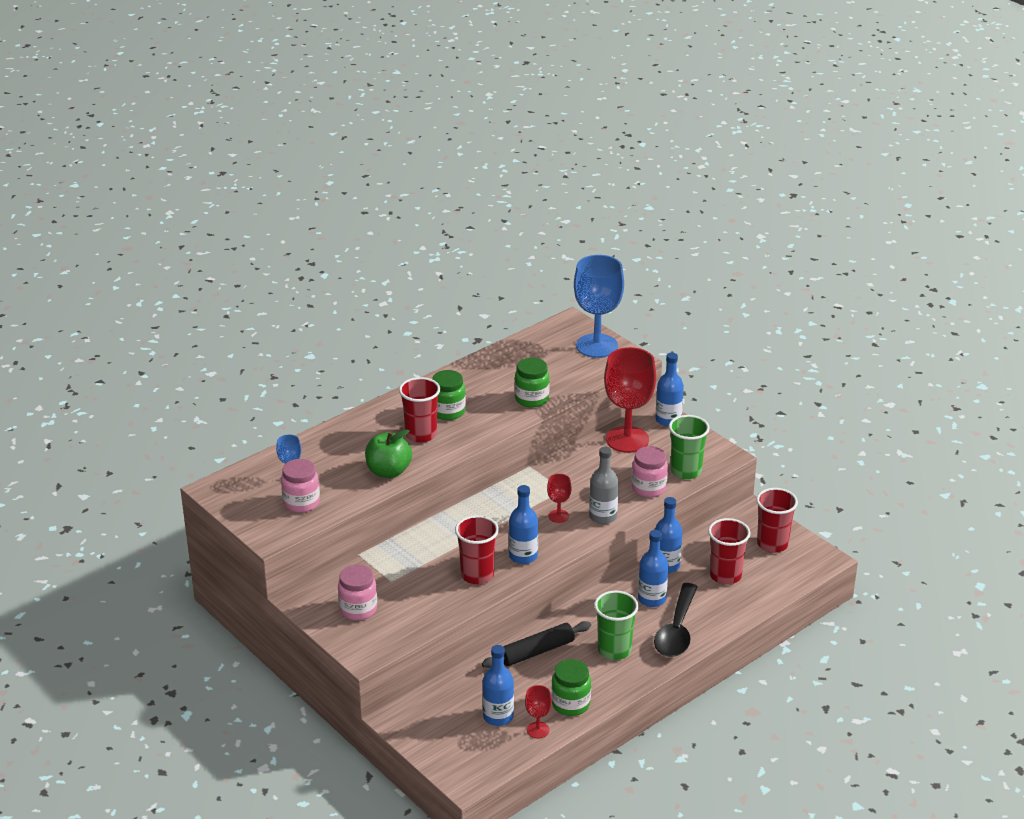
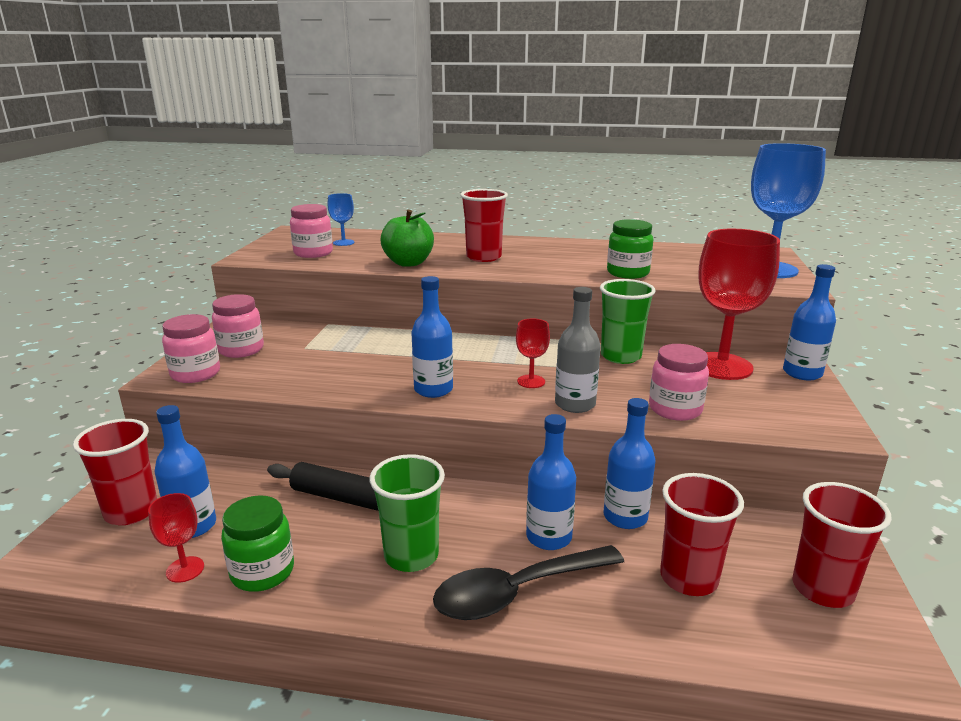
camera: 50 degrees right, 10 degrees down
green jar [432,370,466,420] -> none
red cup [455,515,499,584] -> red cup moved to [73,419,157,525]
green cup [669,415,710,479] -> green cup moved to [600,279,656,364]
none -> pink jar [162,314,220,383]

